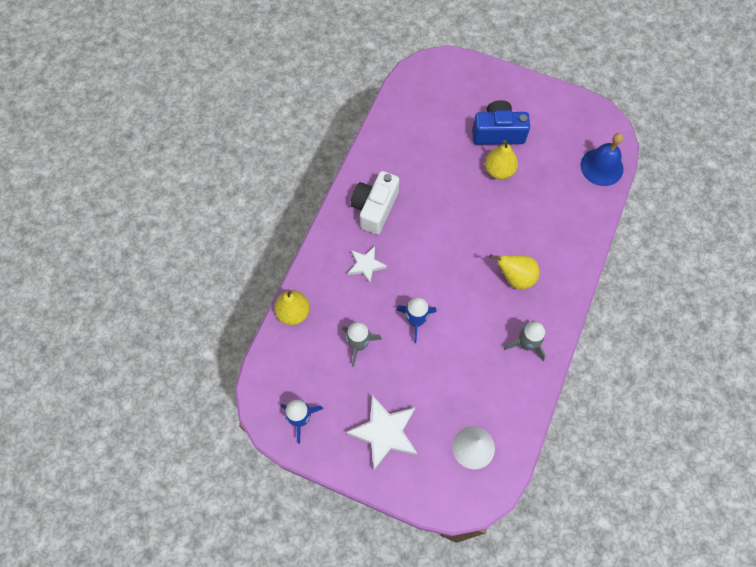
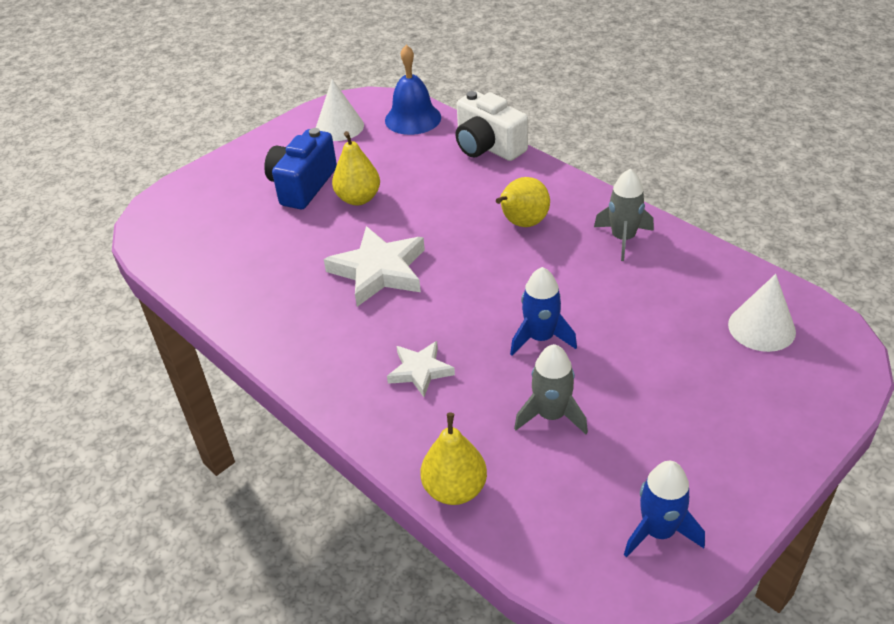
camera: 65 degrees left, 25 degrees down
white star [346,395,418,470] -> white star moved to [324,226,425,307]
white camera [351,171,399,235] -> white camera moved to [455,91,528,161]
none -> white cone [316,79,364,141]

